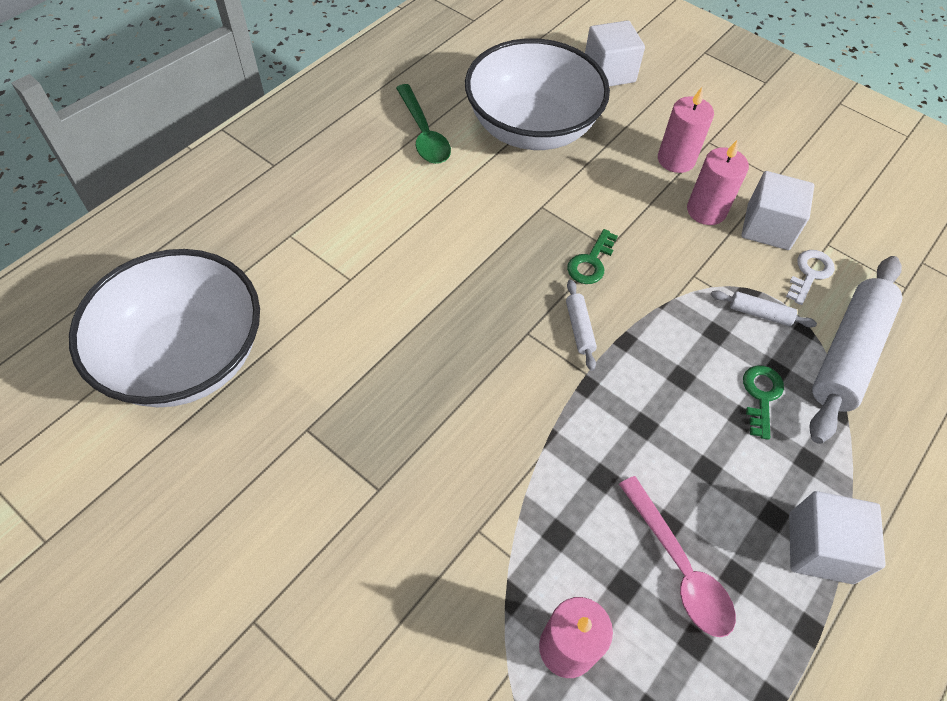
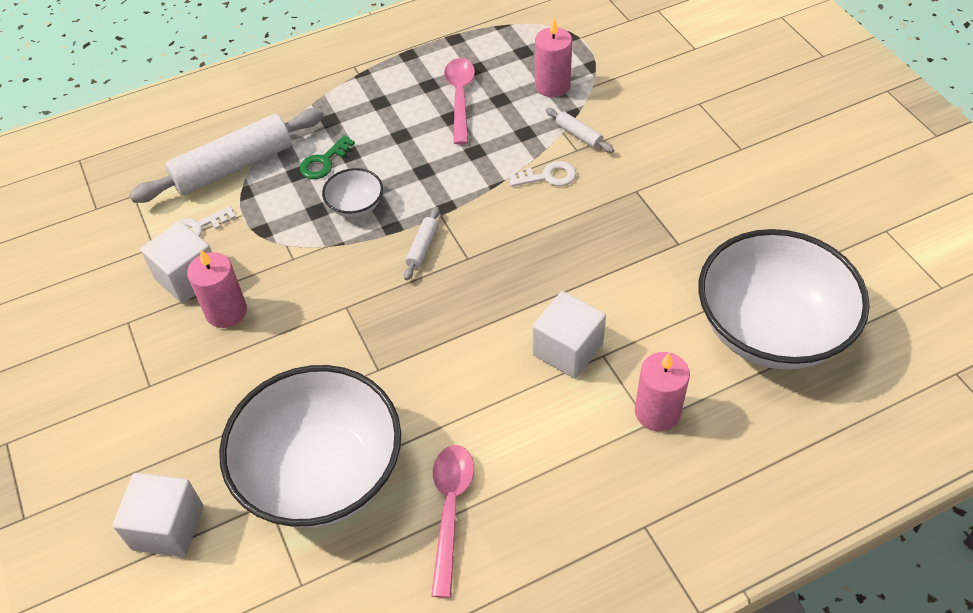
camera: 150 degrees left, 5 degrees down
green spoon [396,84,451,164] -> pink spoon [431,445,474,598]
green key [567,229,618,284] -> none
pink candle [658,87,714,173] -> pink candle moved to [635,352,690,431]
white rolling pin [711,290,817,328] -> white rolling pin moved to [546,108,614,153]
white cube [789,491,886,584] -> white cube moved to [532,291,606,379]
none -> white bowl [322,168,383,217]
none -> white key [509,161,576,186]

